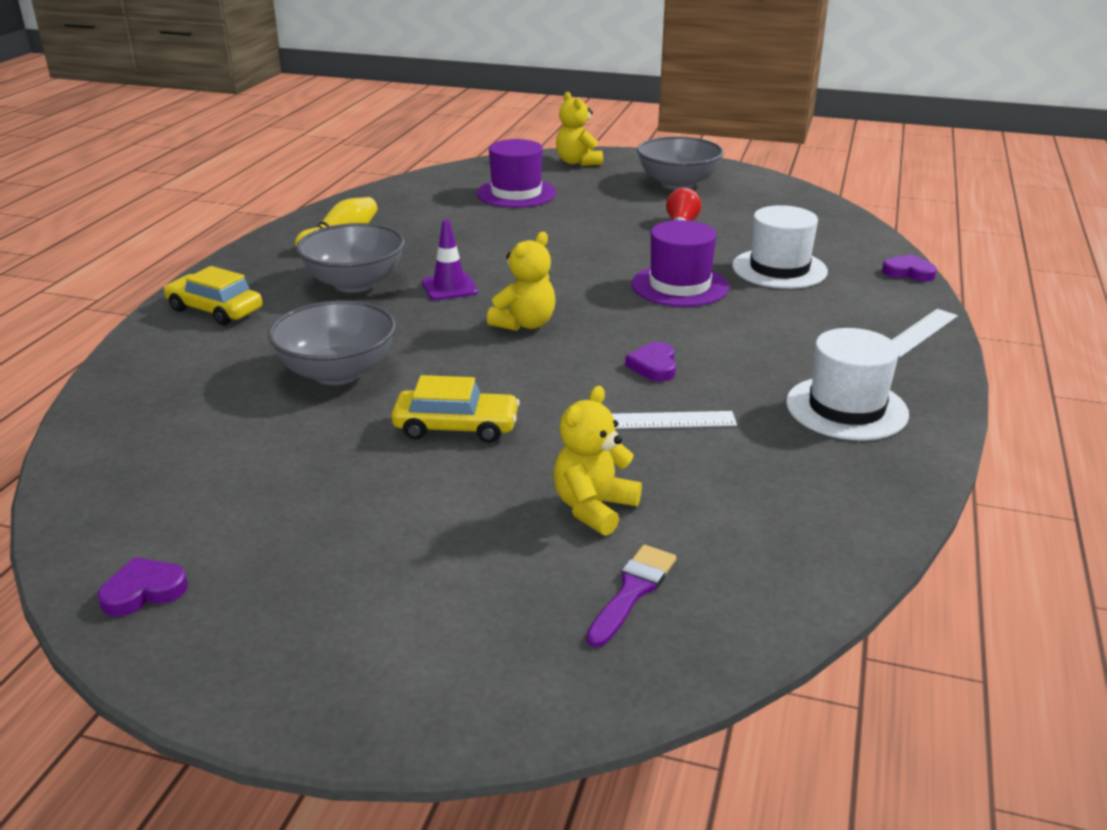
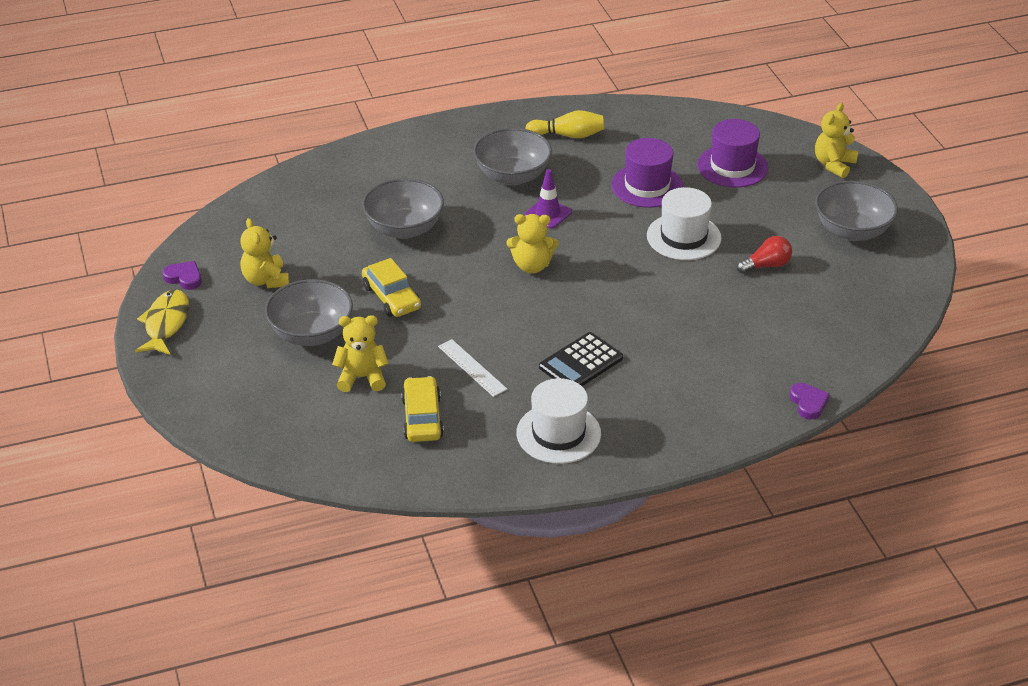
camera: 55 degrees right, 10 degrees up
yellow car [164,266,262,325] -> yellow car moved to [401,376,444,442]
purple brush [586,545,676,648] -> none
purple heart [625,342,676,382] -> none
purple hat [631,220,729,307] -> purple hat moved to [611,138,683,208]
white hat [732,205,828,289] -> white hat moved to [647,187,721,260]
white ruler [892,309,958,357] -> none
none -> yellow fish [135,290,189,355]
none -> yellow teddy bear [240,218,289,288]
none -> grey bowl [265,279,353,346]
none -> black calculator [539,332,623,386]

